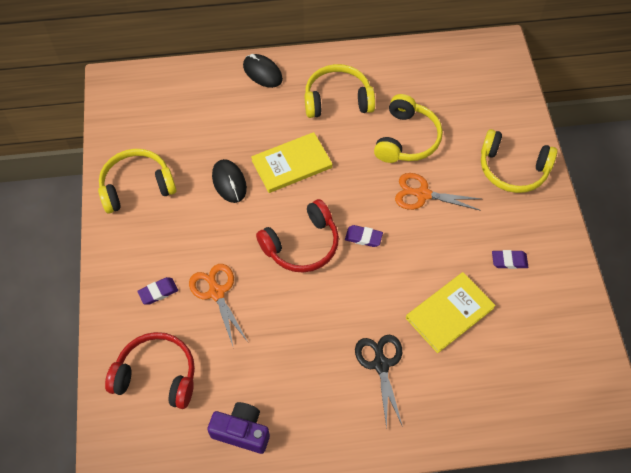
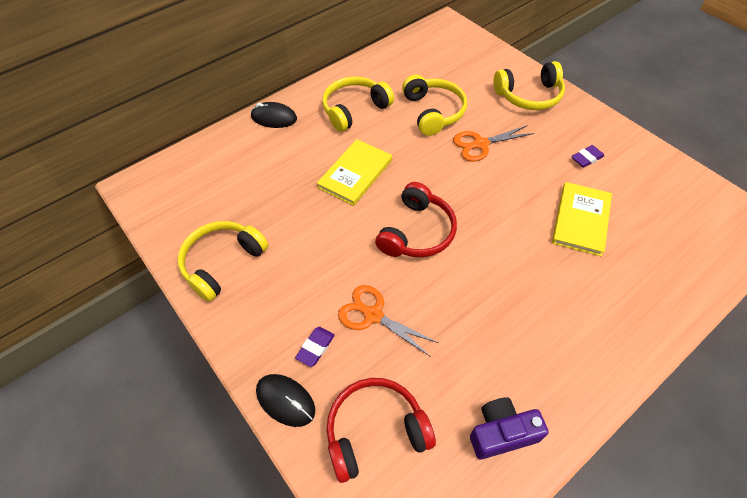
camera: 30 degrees left, 5 degrees down
black mouse [212,159,247,203] -> black mouse moved to [256,374,315,427]
purple eraser [345,225,383,247] -> none
black scissors [355,335,403,429] -> none

